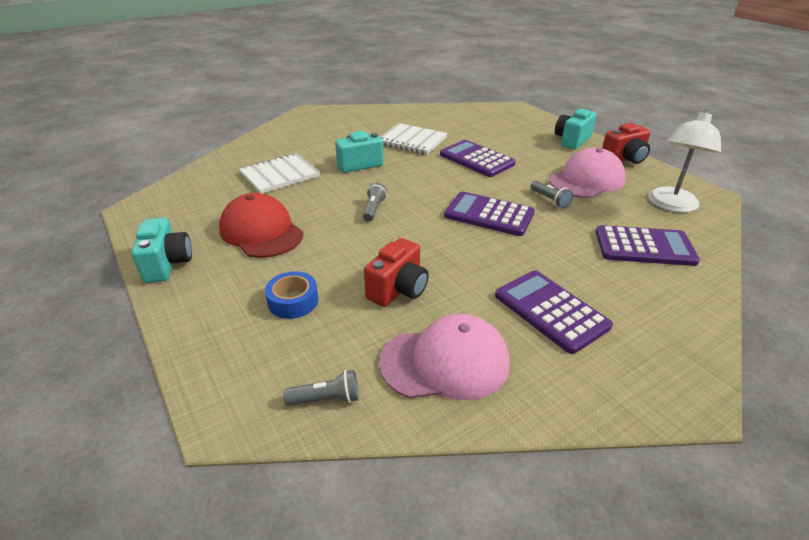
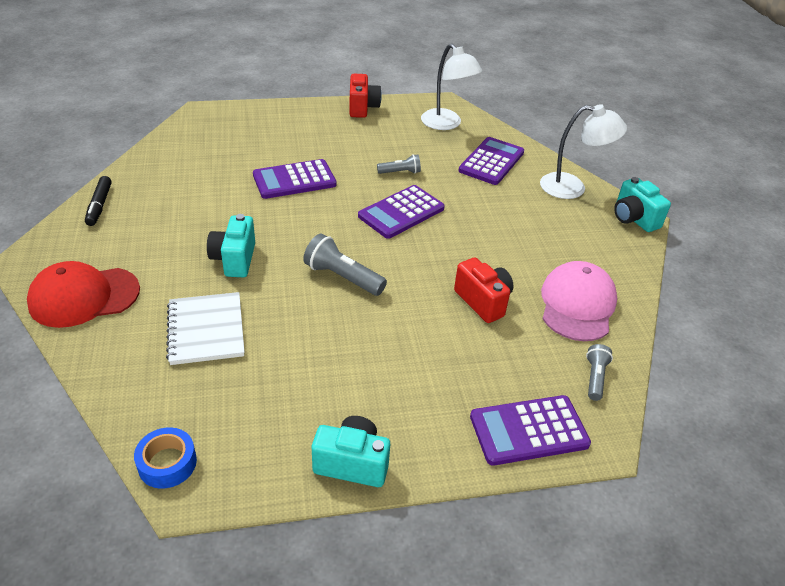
camera: 70 degrees left, 5 degrees up
red cap [219,193,303,258] -> red cap moved to [27,261,140,328]
blue tape [265,271,318,319] -> blue tape moved to [134,427,197,489]
grey flashlight [363,183,387,222] -> grey flashlight [303,233,387,296], size x1.64
white notebook [380,123,448,154] -> none
purple calculator [495,270,613,354] -> purple calculator moved to [470,395,591,466]
pink cap [549,148,626,198] -> none
turquoise camera [555,108,597,150] -> turquoise camera moved to [614,177,671,232]
none -> black marker [85,176,112,226]
none -> white lamp [540,104,627,199]

